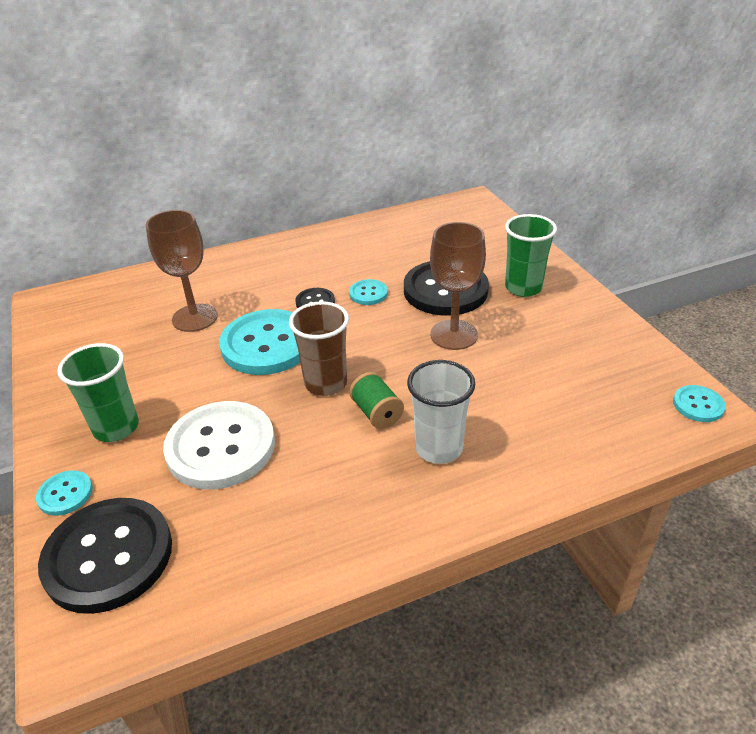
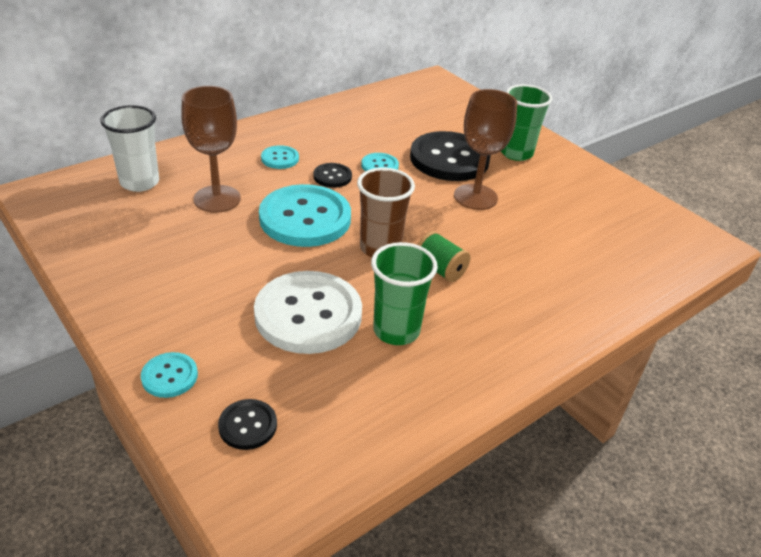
camera: 20 degrees left, 0 degrees up
black button [38,498,172,614] -> black button [218,399,277,450], size x0.46
green cup [57,343,139,442] -> green cup moved to [371,242,438,345]
white cup [407,360,475,464] -> white cup moved to [100,105,159,192]
turquoise button [673,385,726,422] -> turquoise button moved to [261,145,299,169]

